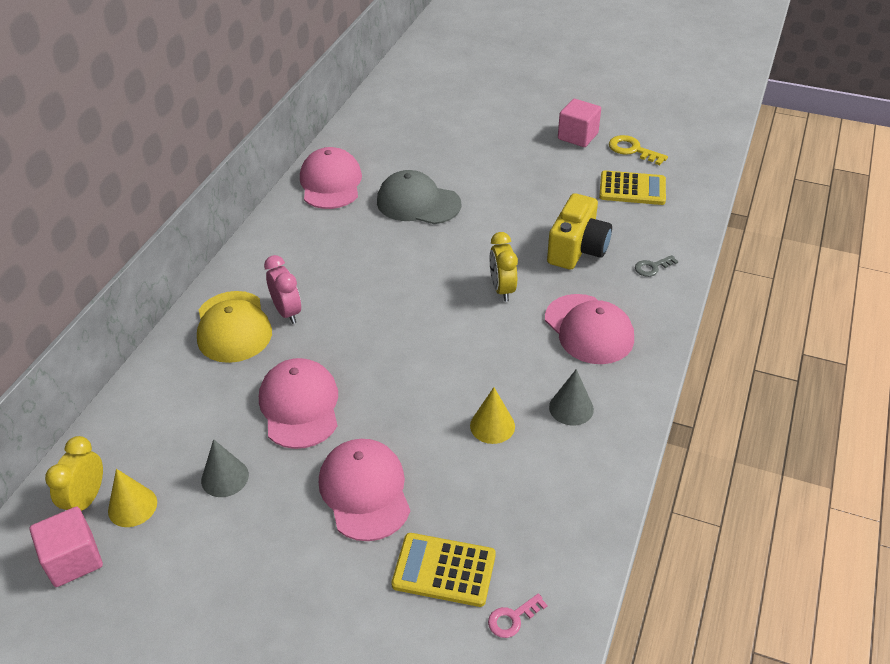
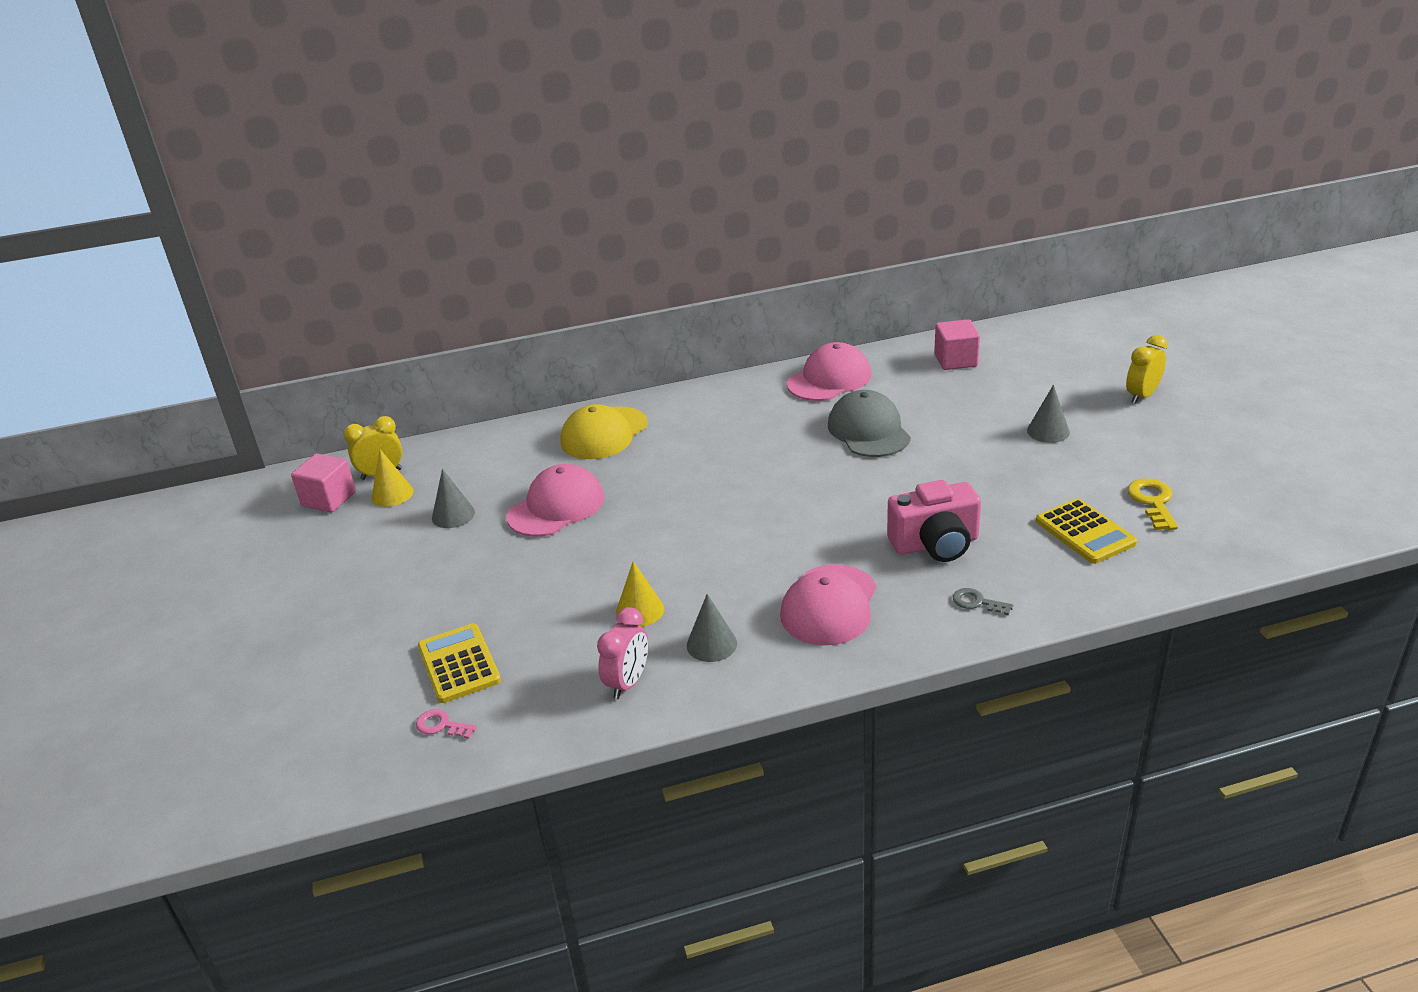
camera: 55 degrees right, 10 degrees down
pink clock [264,255,301,324] -> pink clock moved to [597,607,648,699]
pink cap [319,439,410,541] -> none
yellow clock [490,232,518,302] -> yellow clock moved to [1126,335,1168,404]
yellow camera [547,193,612,269] -> pink camera [887,480,981,562]
pink cube [558,99,601,147] -> pink cube moved to [934,319,980,370]
none -> grey cone [1027,385,1070,443]

